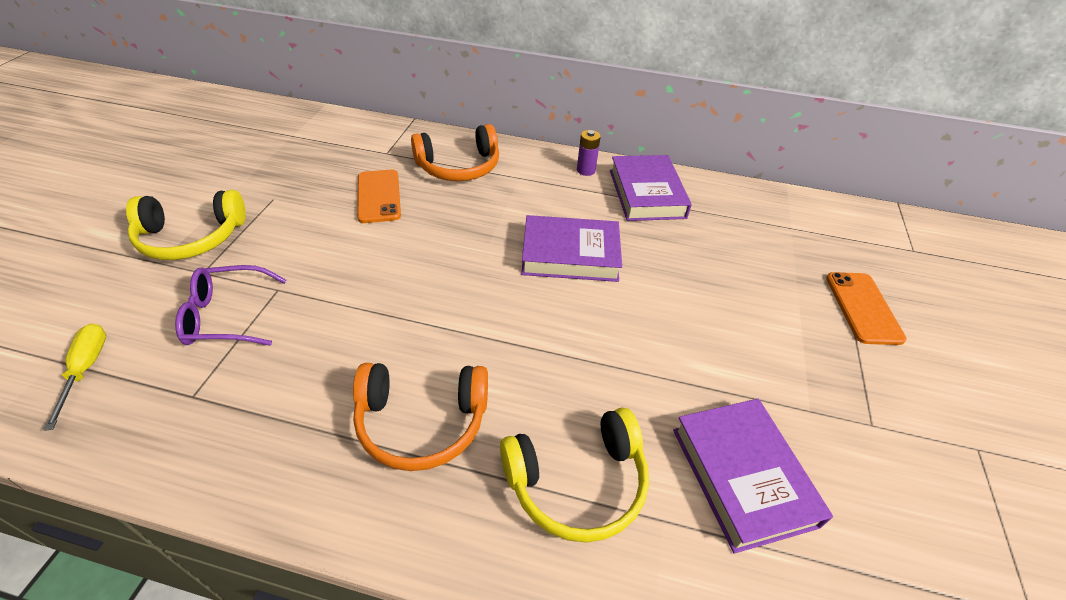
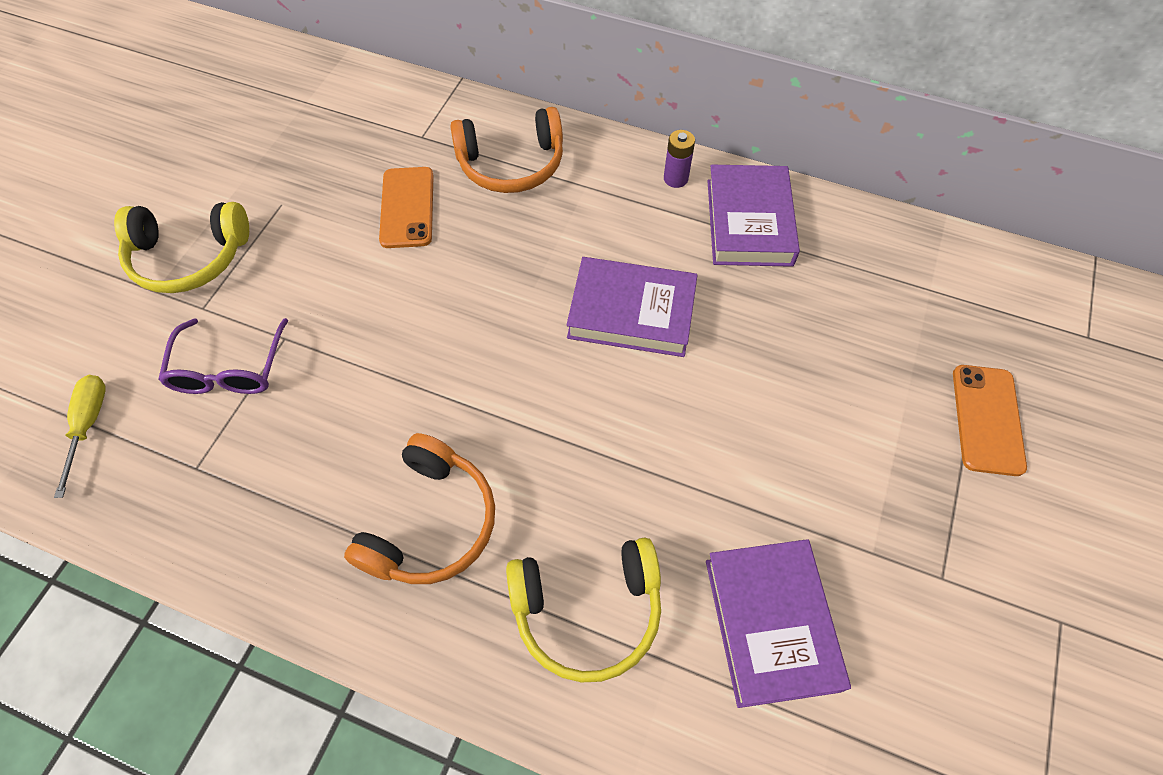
camera: 10 degrees right, 15 degrees up
purple glasses [175,265,287,346] -> purple glasses turned 90 degrees counterclockwise [158,318,288,394]
orange headphones [353,363,488,471] -> orange headphones turned 75 degrees counterclockwise [344,433,495,584]

